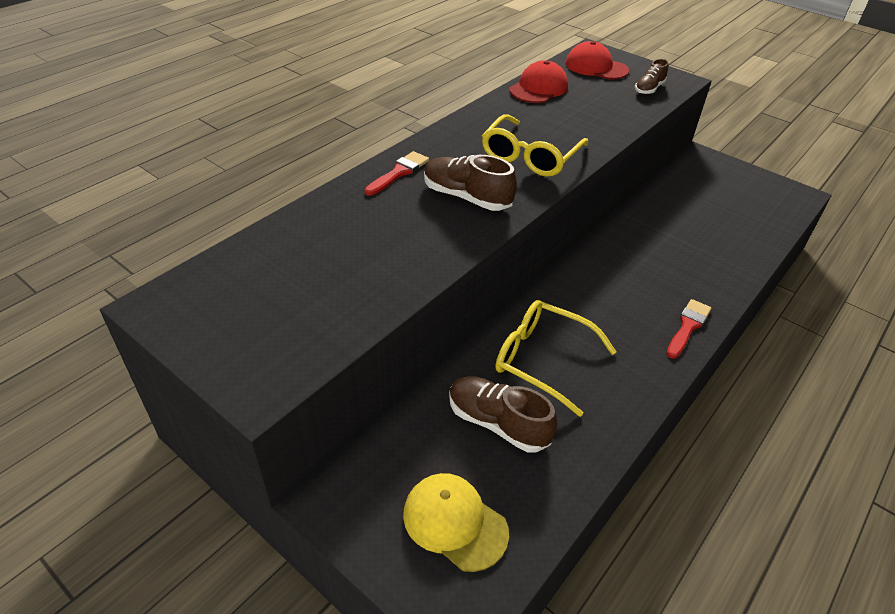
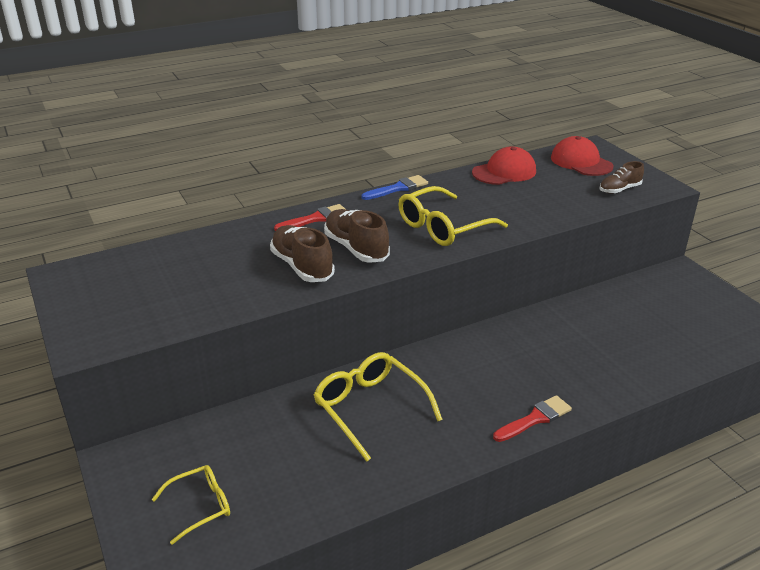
camera: 25 degrees right, 10 degrees down
yellow cap [403,473,509,572] -> yellow glasses [152,465,230,545]
brown shoe [449,376,557,452] -> brown shoe moved to [270,225,335,282]
none -> blue brush [361,175,428,200]

